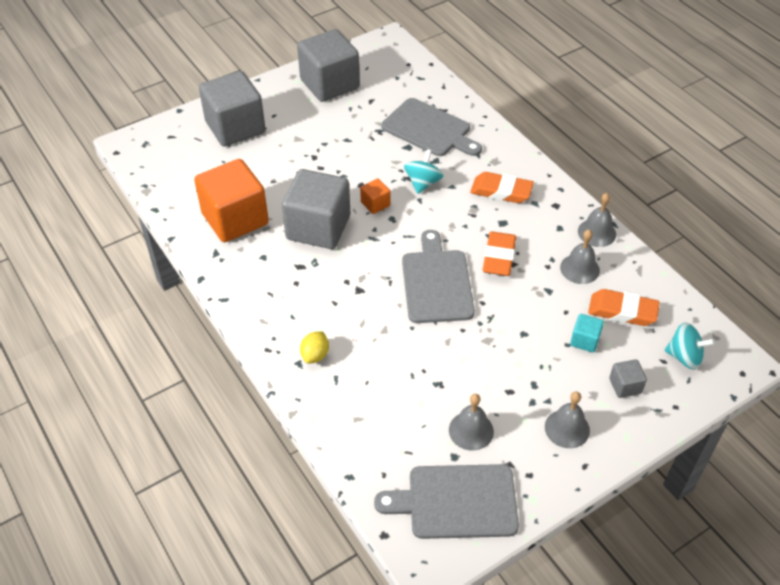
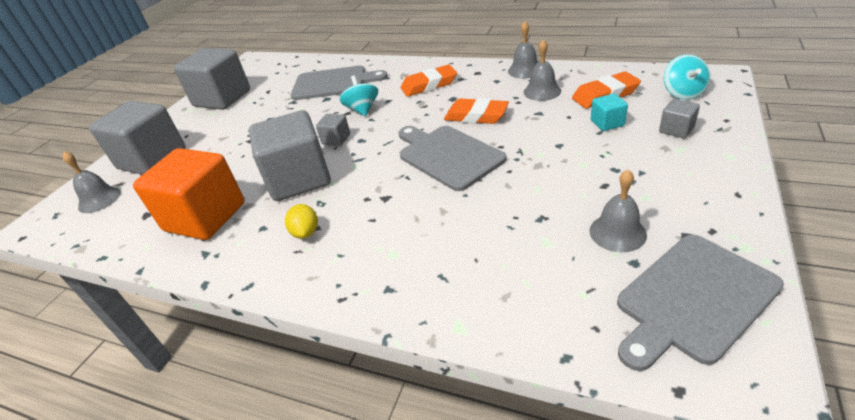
camera: 30 degrees left, 10 degrees down
yellow lemon [300,331,329,363] -> yellow lemon moved to [285,204,318,239]
orange cube [360,178,391,214] -> grey cube [316,114,350,146]
orange eraser [483,231,516,276] -> orange eraser turned 45 degrees counterclockwise [444,98,509,124]
grey bell [545,392,590,448] -> grey bell moved to [62,151,121,213]
turquoise spinning top [664,322,715,370] -> turquoise spinning top turned 105 degrees clockwise [664,54,710,100]

